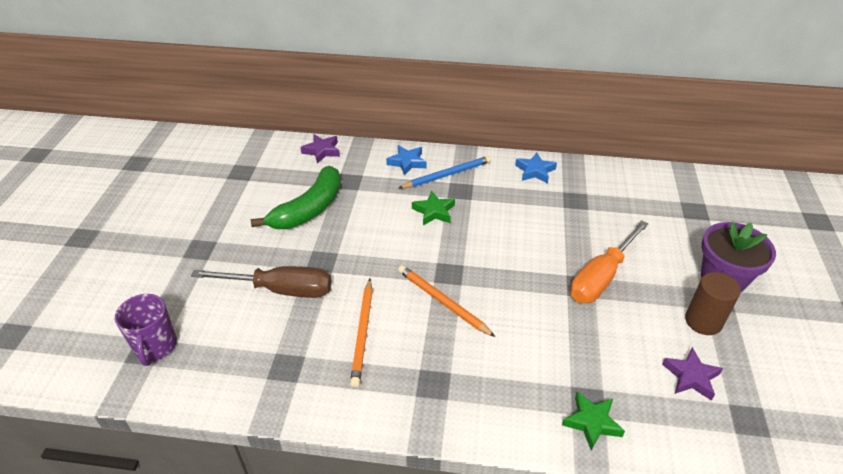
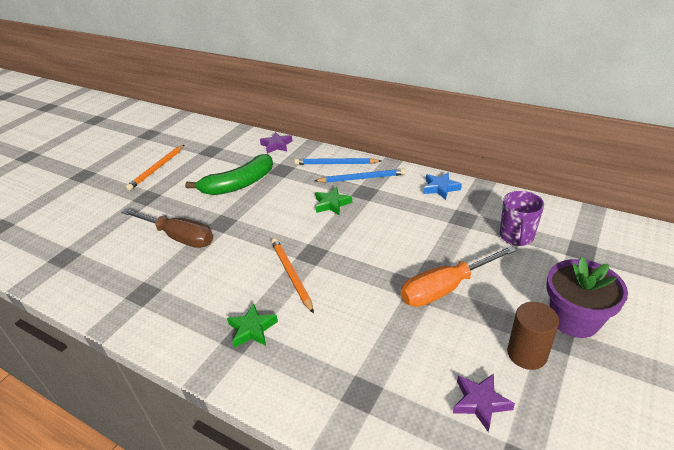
camera: 25 degrees right, 5 degrees down
purple mug [115,294,177,366] -> purple mug moved to [500,191,544,246]
orange pencil [350,279,372,388] -> orange pencil moved to [126,145,184,190]
blue star [386,145,427,176] -> blue pencil [294,158,381,165]
green star [562,392,625,450] -> green star moved to [227,303,278,348]

